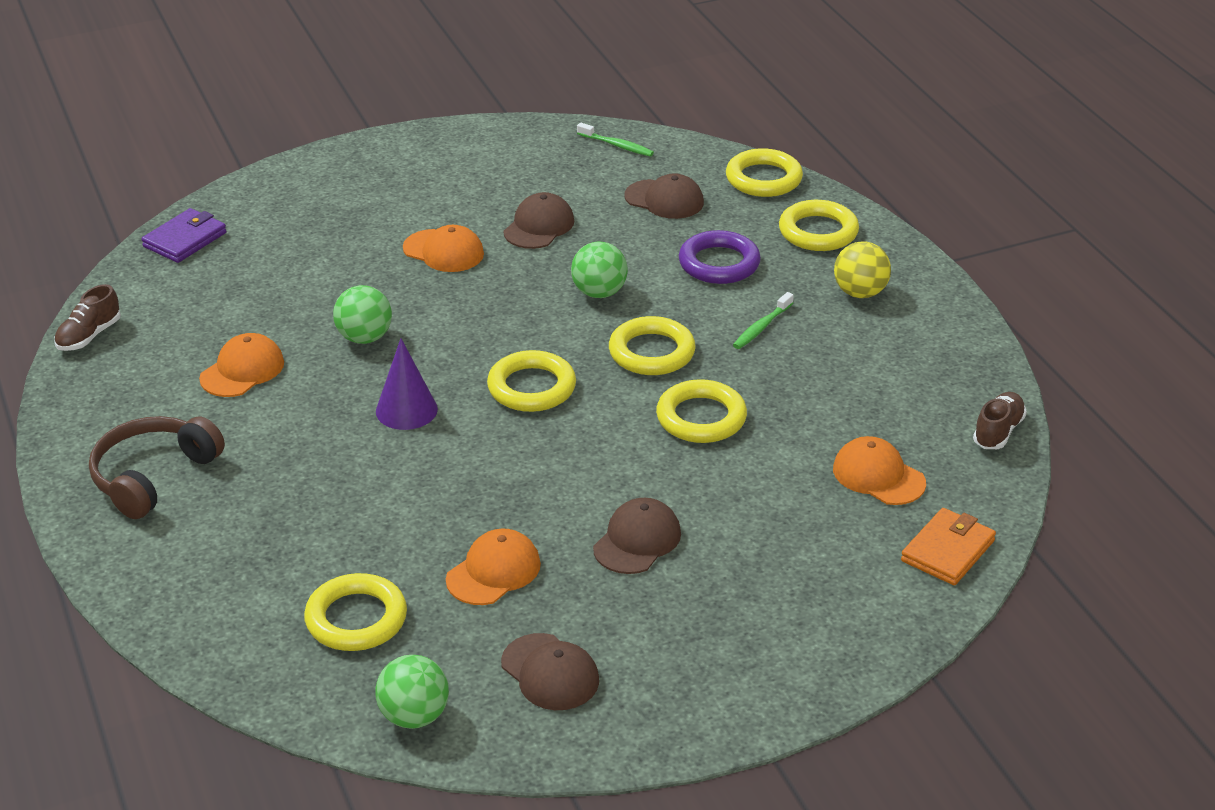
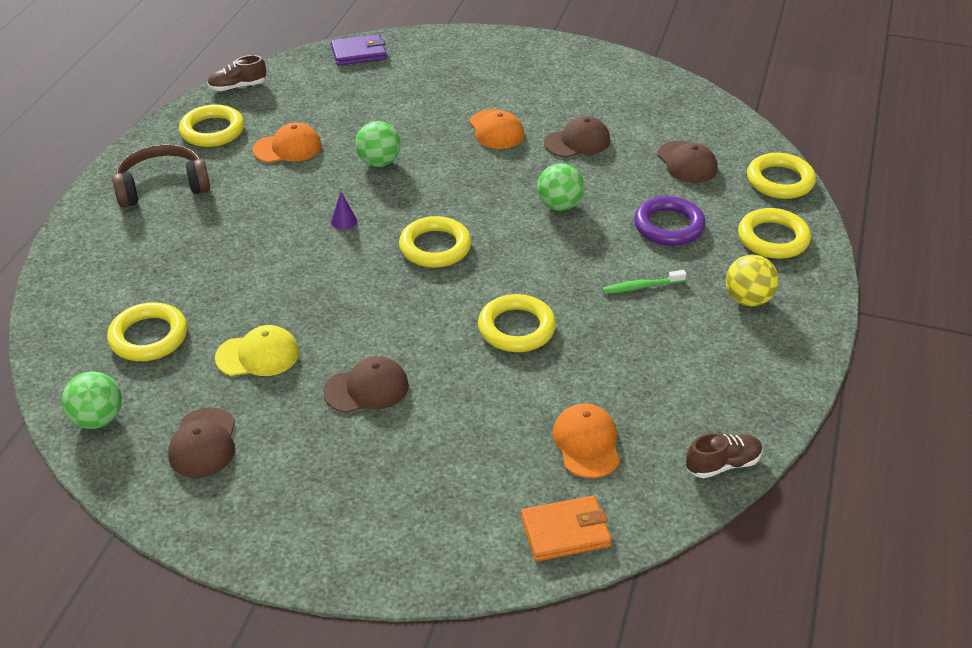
camera: 40 degrees right, 5 degrees up
purple cone [376,338,438,430] -> purple cone [331,192,357,230], size x0.54
orange cap [446,529,541,605] -> yellow cap [215,325,299,376]
green toothbrush [577,123,654,157] -> none
yellow ring [609,316,695,375] -> yellow ring moved to [179,104,244,147]

